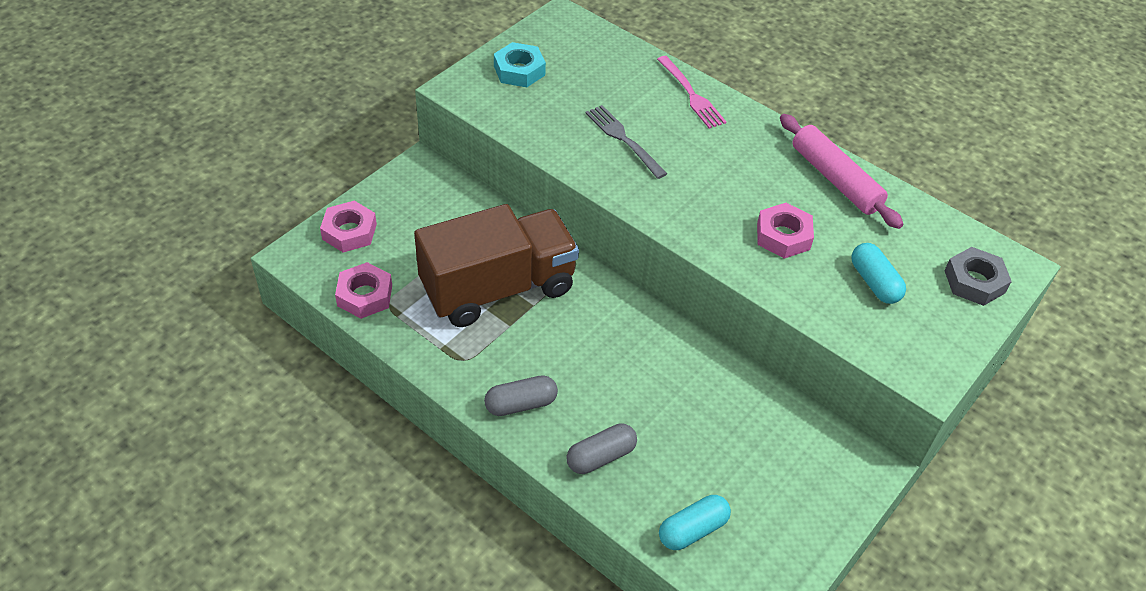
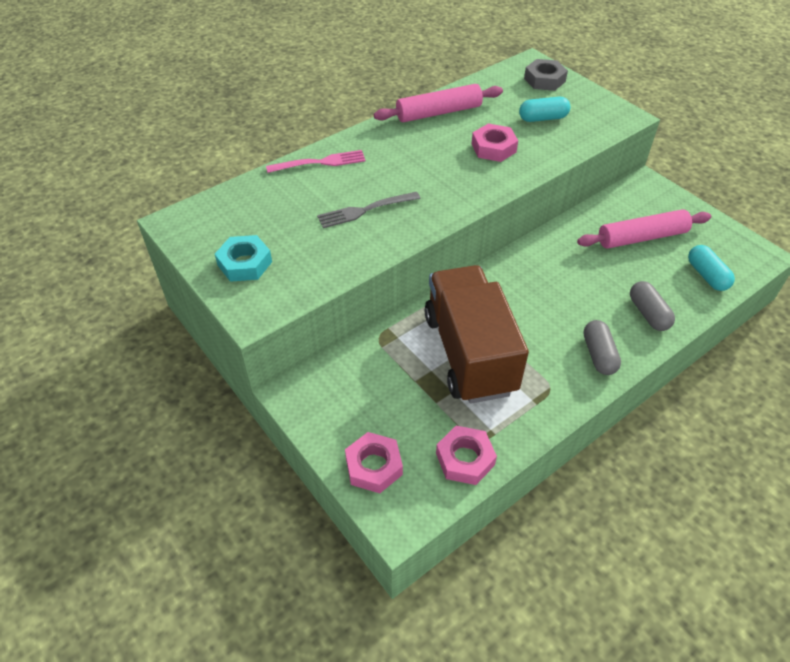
camera: 75 degrees left, 0 degrees up
none -> pink rolling pin [577,209,711,249]

